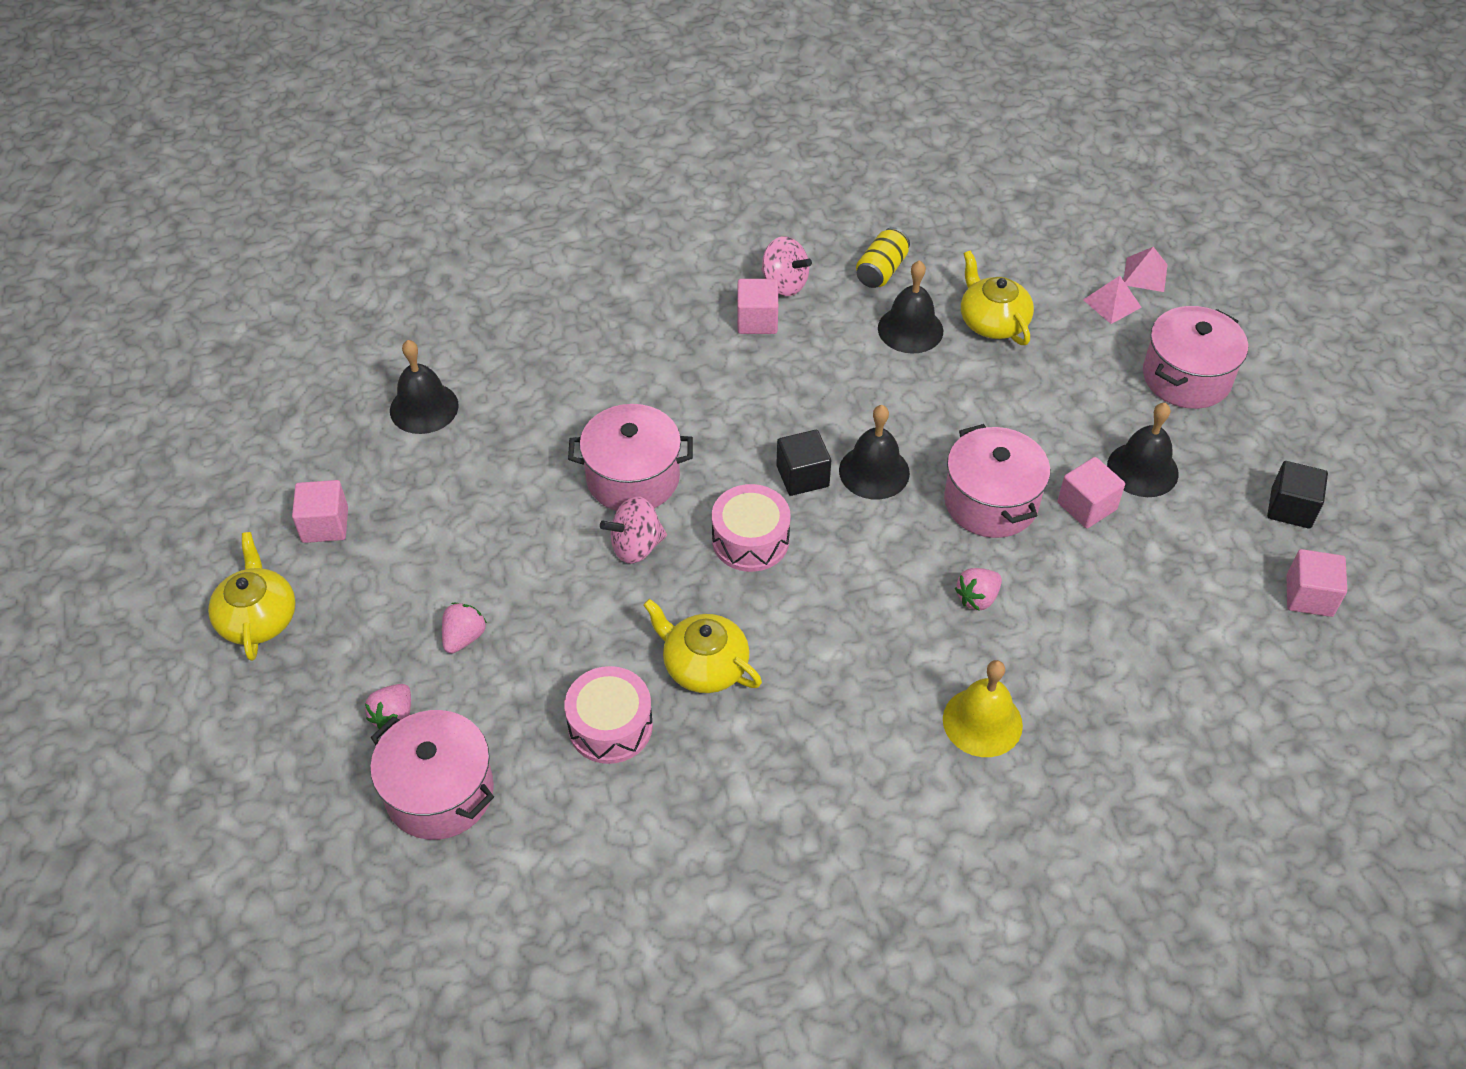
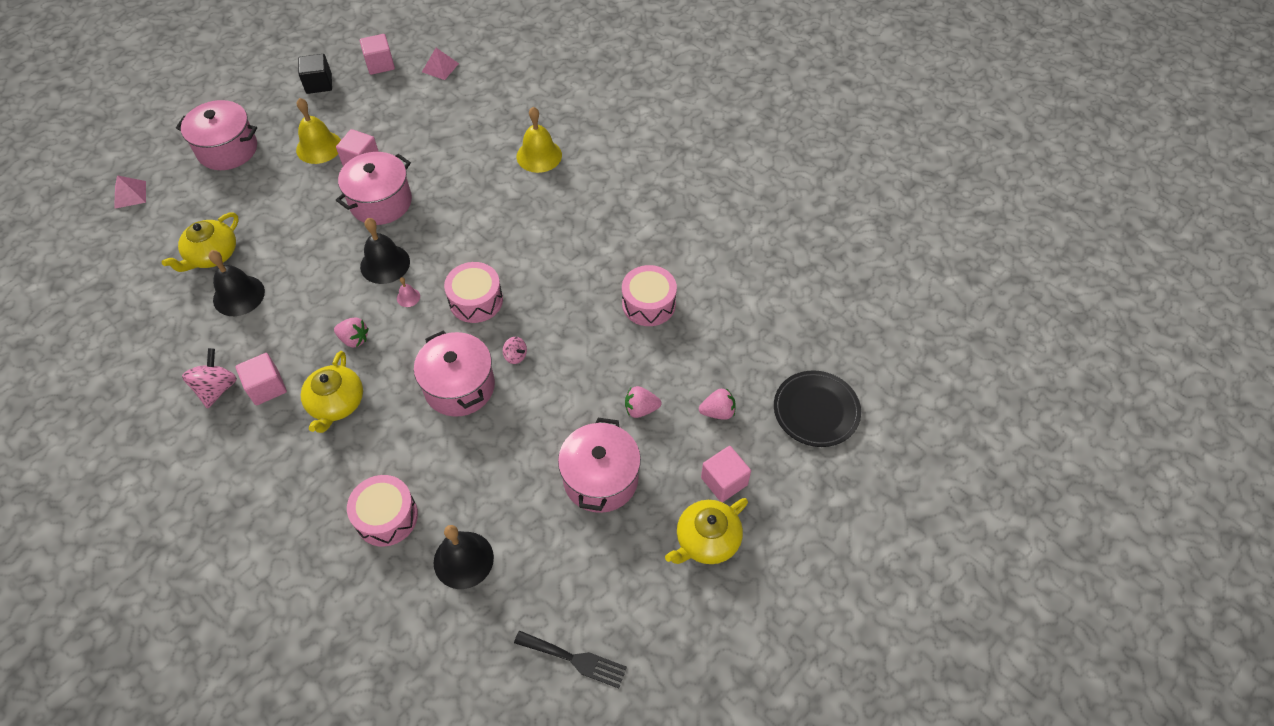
camera: 120 degrees left, 5 degrees up
pink cube [292,480,348,543] -> pink cube moved to [701,446,751,502]
pink pot [370,710,494,840] -> pink pot moved to [558,418,641,513]
pink spinning top [600,496,667,564] -> pink spinning top [503,337,527,364], size x0.57
yellow teapot [643,599,762,693] -> yellow teapot moved to [301,351,363,433]
black cube [776,430,831,496] -> pink bell [397,277,420,307]
yellow can [856,227,910,288] -> none
pink strawberry [955,568,1002,611] -> pink strawberry moved to [334,317,369,348]
pink pyramid [1083,276,1142,324] -> pink pyramid moved to [422,48,459,80]
black bell [1107,403,1179,497] -> yellow bell [296,98,341,164]
none -> pink drum [347,475,418,547]
none -> black fork [514,631,627,688]
none -> black plate [774,370,861,447]

